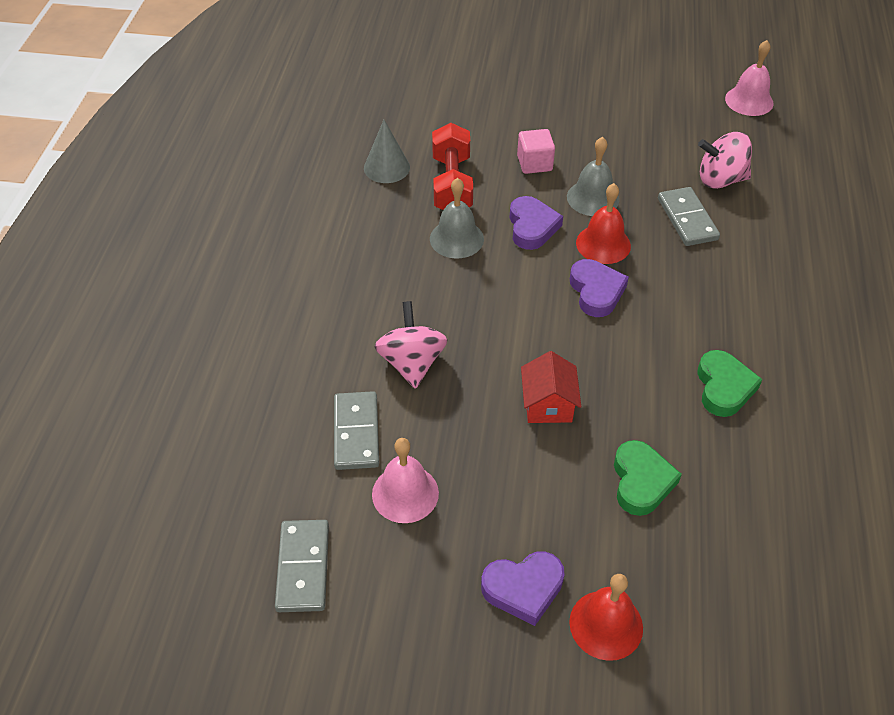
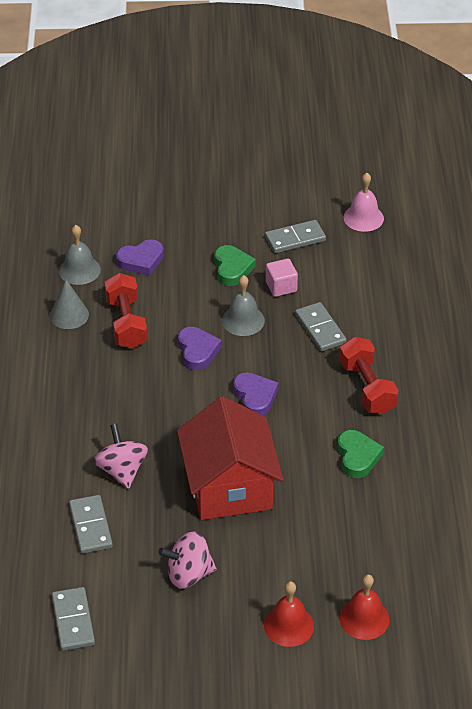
camera: 10 degrees left, 5 degrees down
pink bell [372,438,439,523] -> none
grey bell [430,178,484,258] -> grey bell moved to [59,225,101,285]
purple heart [481,551,565,626] -> purple heart moved to [116,239,164,276]
pink cube [517,129,555,174] -> pink cube moved to [266,259,298,297]
red house [521,351,581,423] -> red house [177,396,284,520], size x2.20
red bell [576,183,631,264] -> red bell moved to [339,574,390,640]
green heart [614,440,682,516] -> green heart moved to [214,245,256,286]
pink spinning top [698,132,752,189] -> pink spinning top moved to [158,531,217,589]
none -> grey domino [265,220,326,253]
none -> red dumbbell [339,337,399,414]

